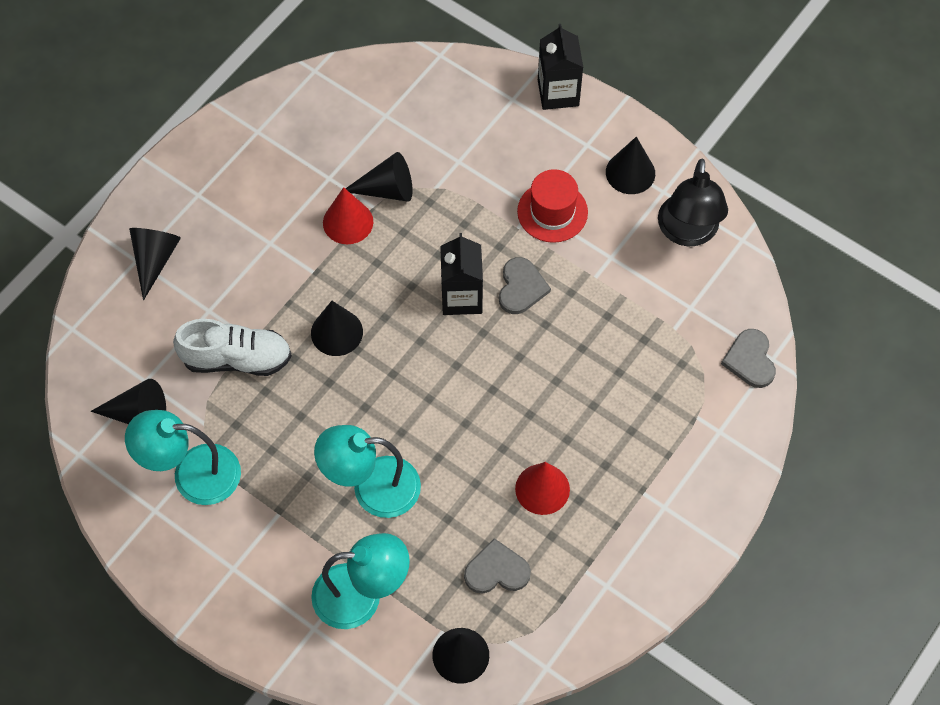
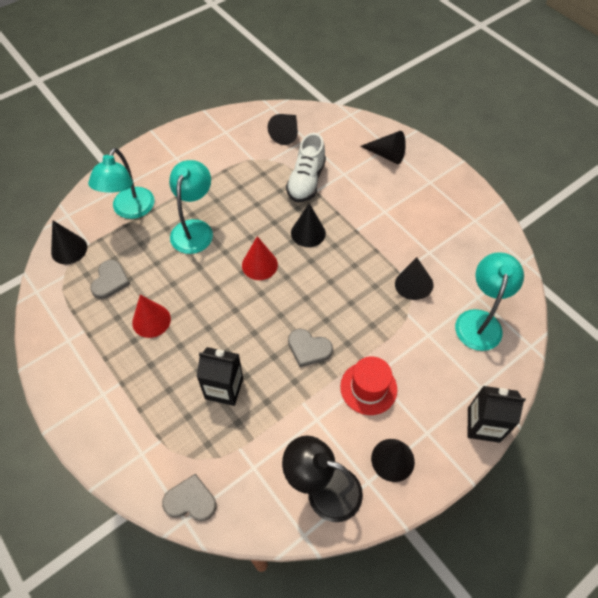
camera: 105 degrees right, 5 degrees down
turquoise lamp [125,410,241,505] -> turquoise lamp moved to [455,252,524,351]
red cone [323,187,373,244] -> red cone moved to [242,236,278,280]
black carton [440,233,483,315] -> black carton moved to [197,347,243,406]

